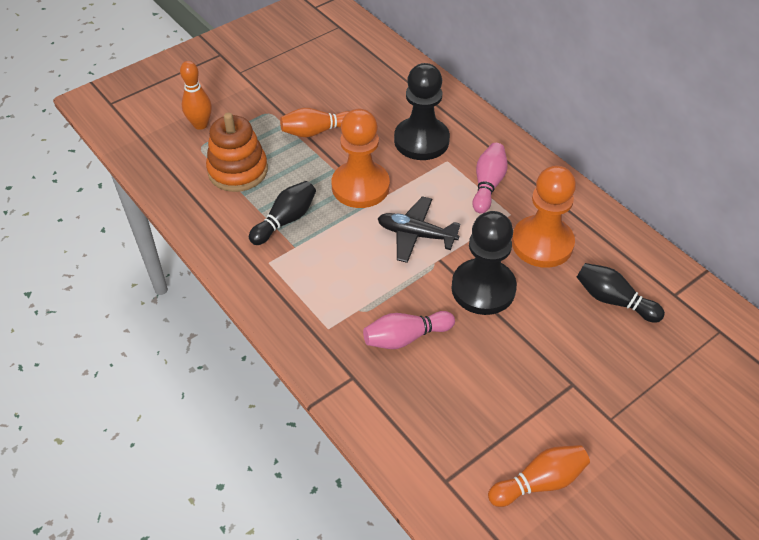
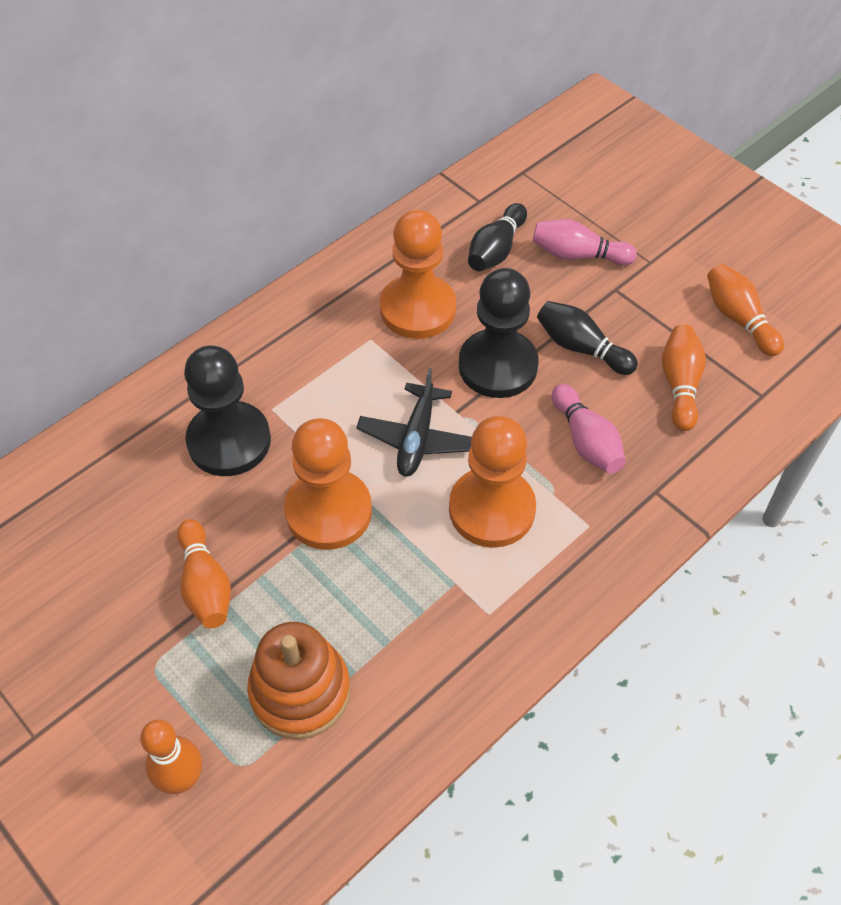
camera: 95 degrees left, 5 degrees up
black bowling pin [249,181,316,245] -> black bowling pin moved to [537,301,638,375]
pink bowling pin [472,143,508,214] -> pink bowling pin moved to [532,219,637,266]
none -> orange pawn [449,416,536,548]
none -> orange bowling pin [662,325,706,431]

